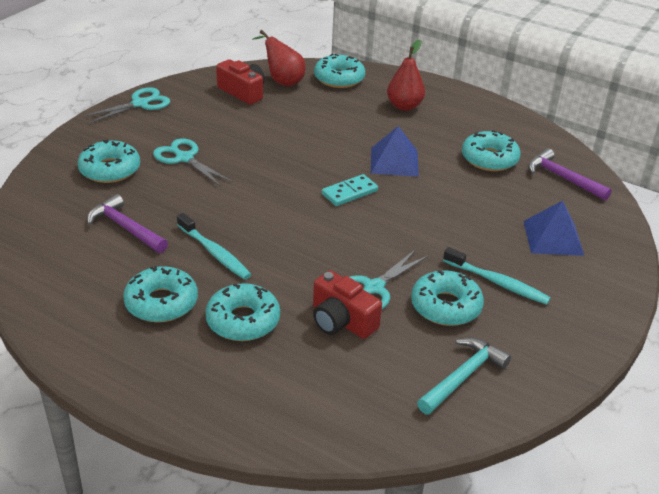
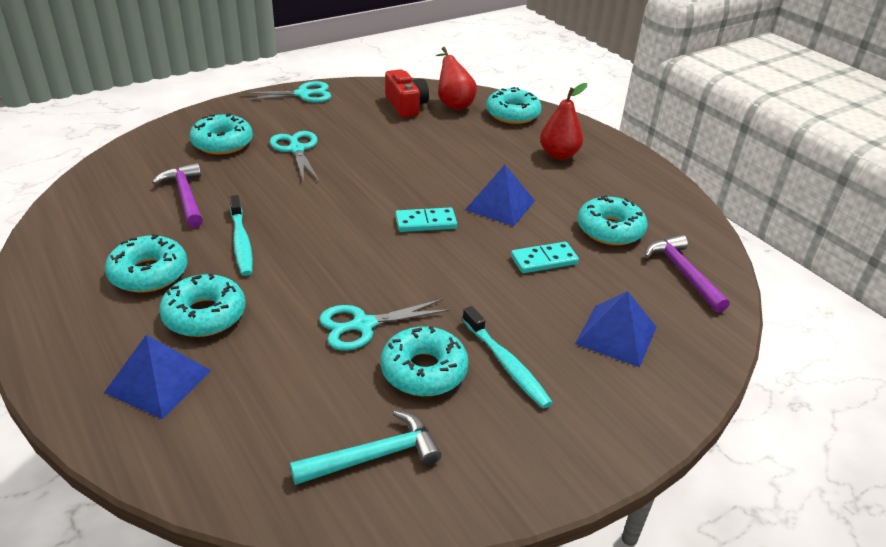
camera: 25 degrees right, 0 degrees up
red camera [313,270,382,339] -> none
none -> blue pyramid [104,335,211,419]
none -> turquoise domino [511,242,579,273]

